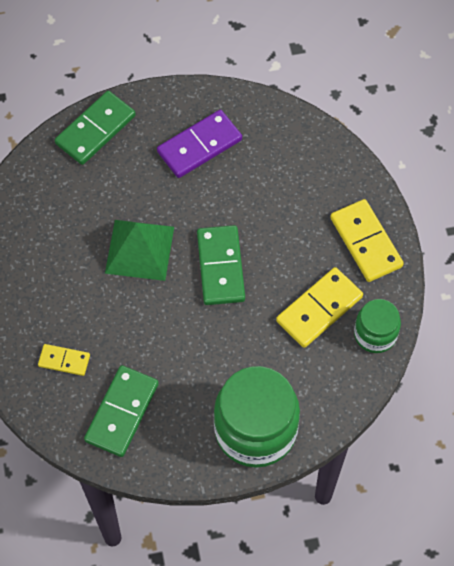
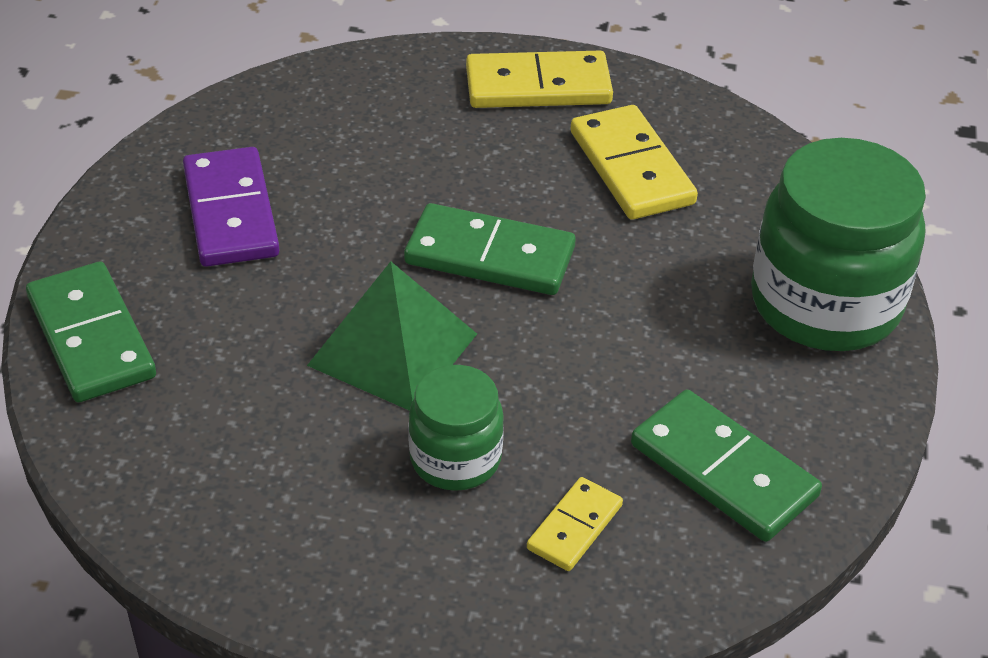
camera: 70 degrees left, 20 degrees down
green jar [354,299,401,353] -> green jar moved to [408,365,504,491]

